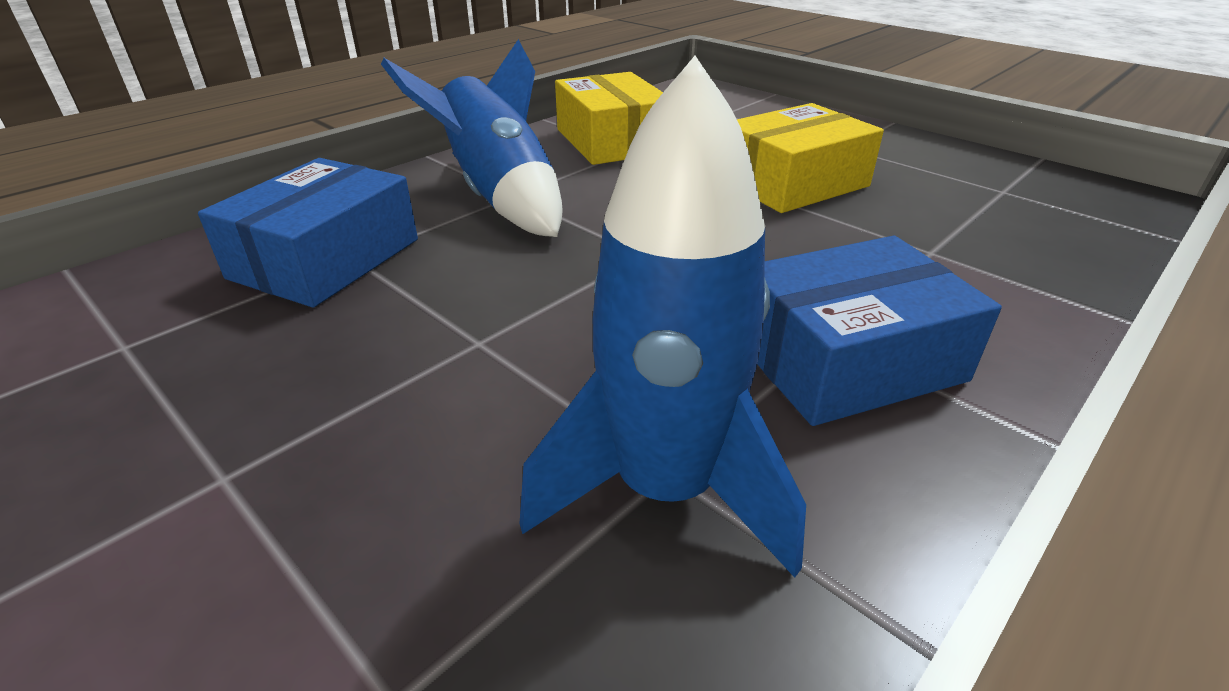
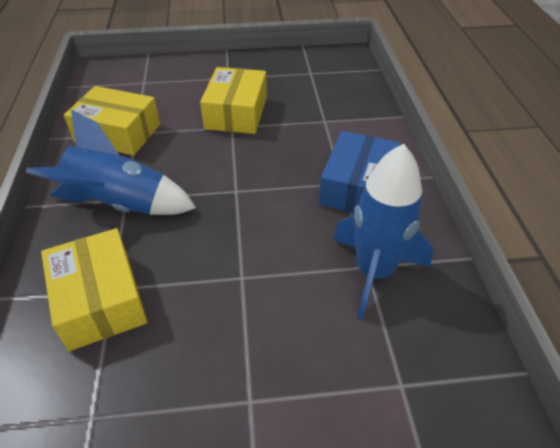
camera: 50 degrees left, 10 degrees up
blue box [198,158,418,308] -> yellow box [41,228,147,351]

